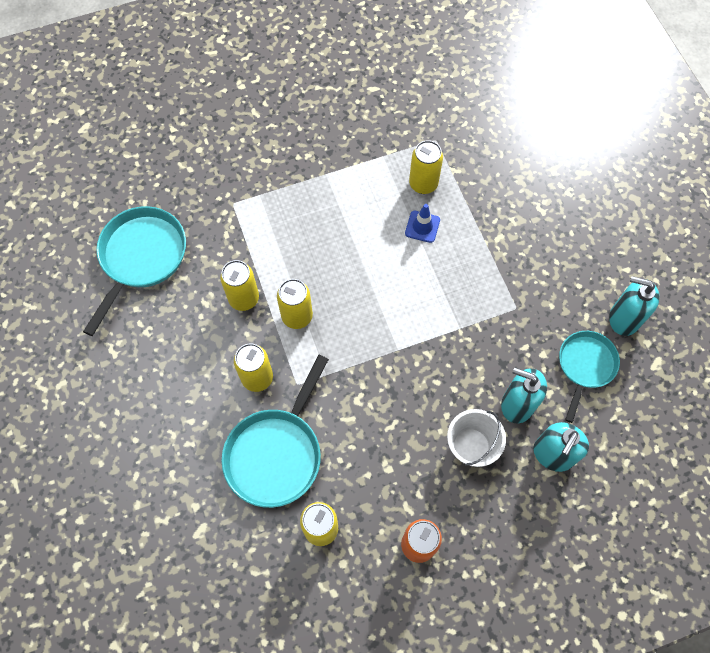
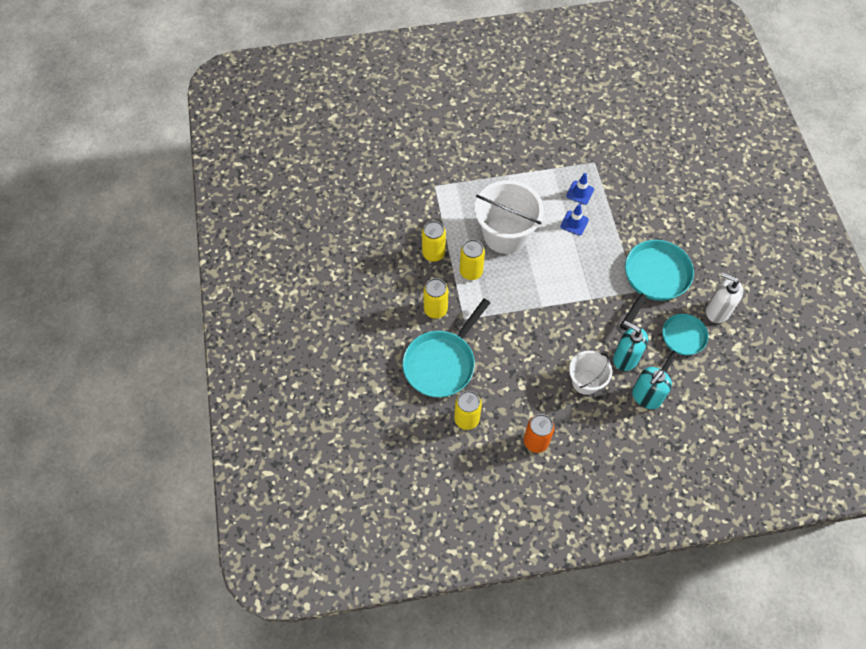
camera: 10 degrees right, 5 degrees down
turquoise pan [83,206,186,336] -> turquoise pan moved to [620,240,694,330]
yellow can [409,140,443,194] -> blue traffic cone [566,173,594,205]
turquoise soap dispenser [609,276,660,336] -> white soap dispenser [706,272,743,323]
none -> white bucket [475,180,544,254]

